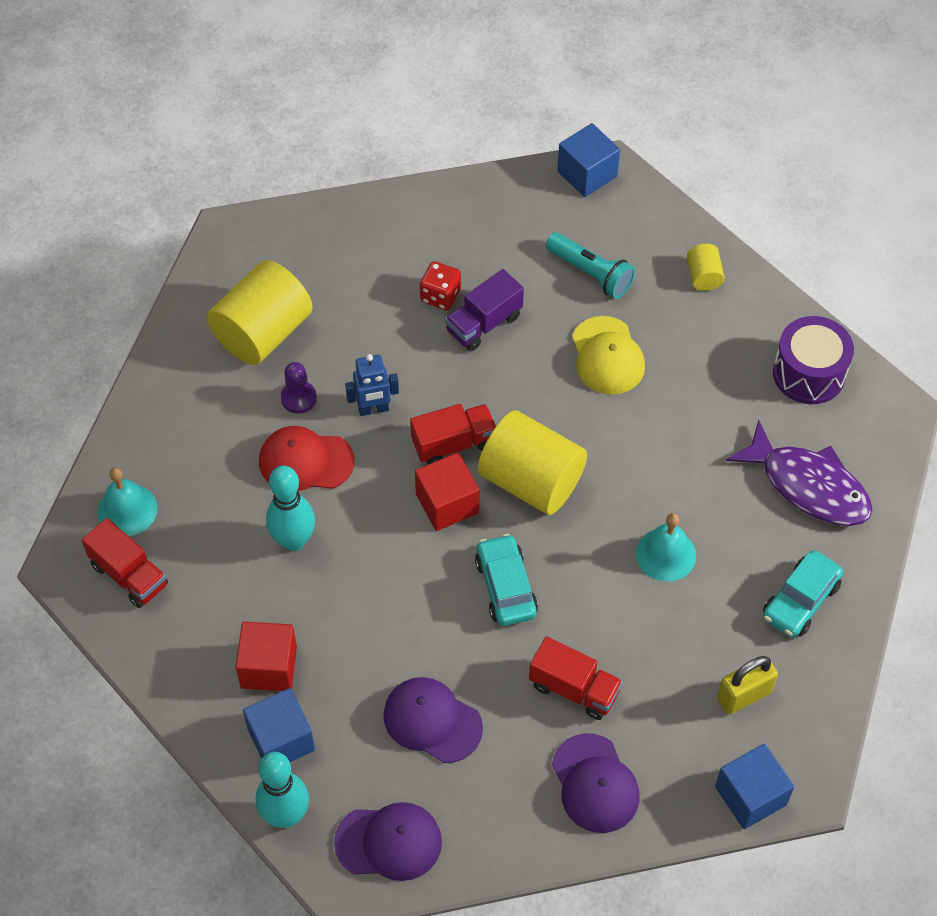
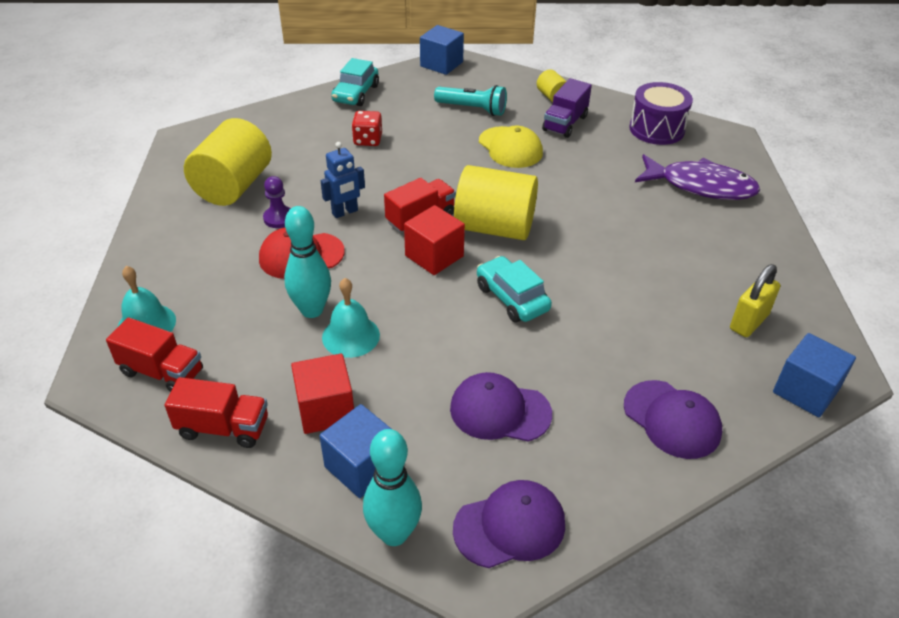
camera: 20 degrees left, 15 degrees down
purple truck [445,269,524,351] -> purple truck moved to [542,78,592,138]
red truck [529,636,623,720] -> red truck moved to [165,377,268,448]
turquoise bell [636,513,696,582] -> turquoise bell moved to [322,278,380,358]
turquoise car [763,550,843,638] -> turquoise car moved to [331,58,379,106]

